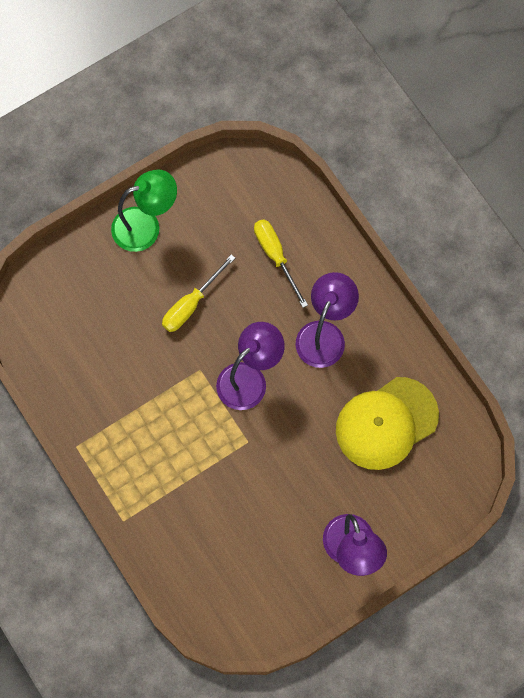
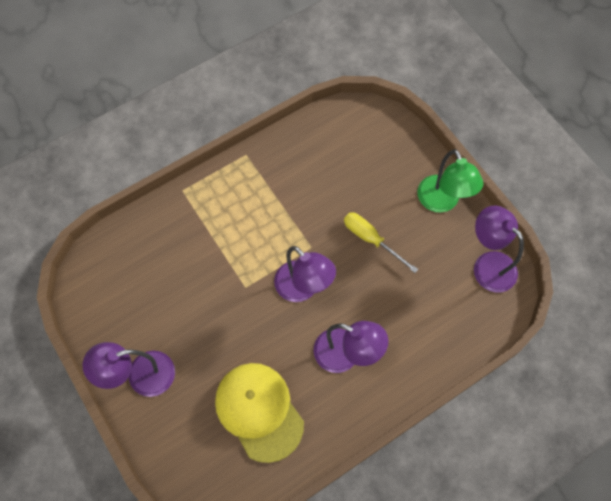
camera: 90 degrees right, 5 degrees down
yellow screwdriver [254,219,308,308] -> none
none -> purple lamp [474,205,524,293]

